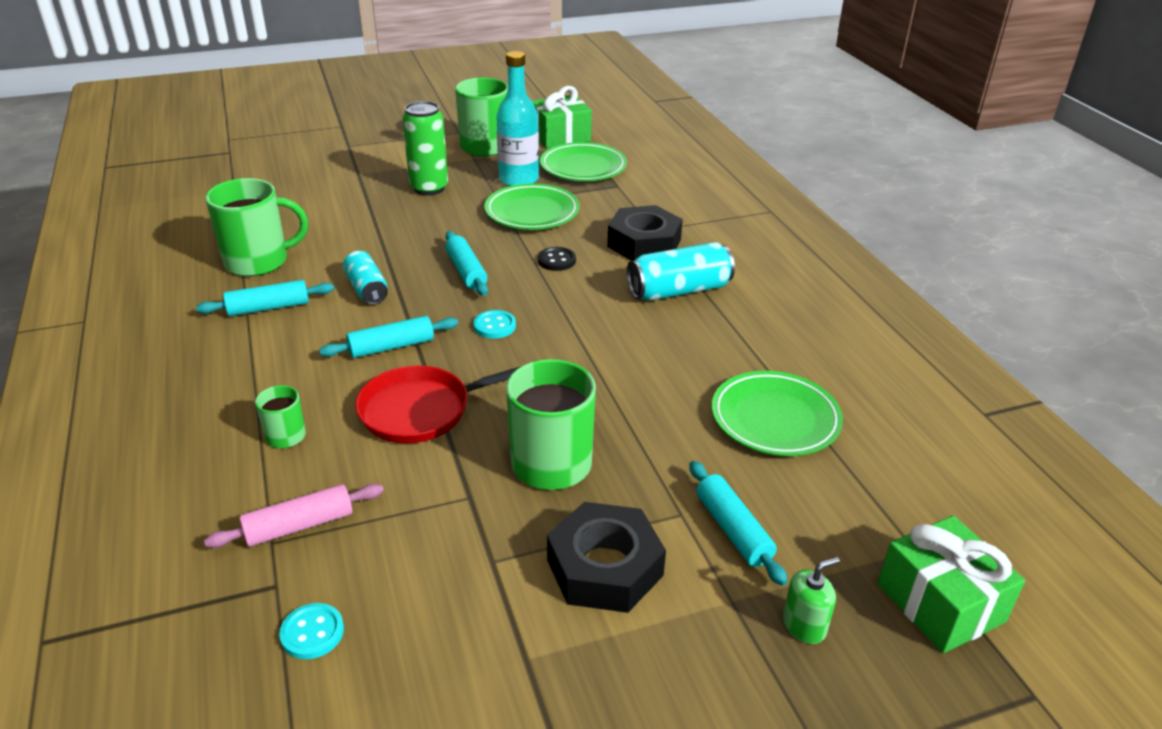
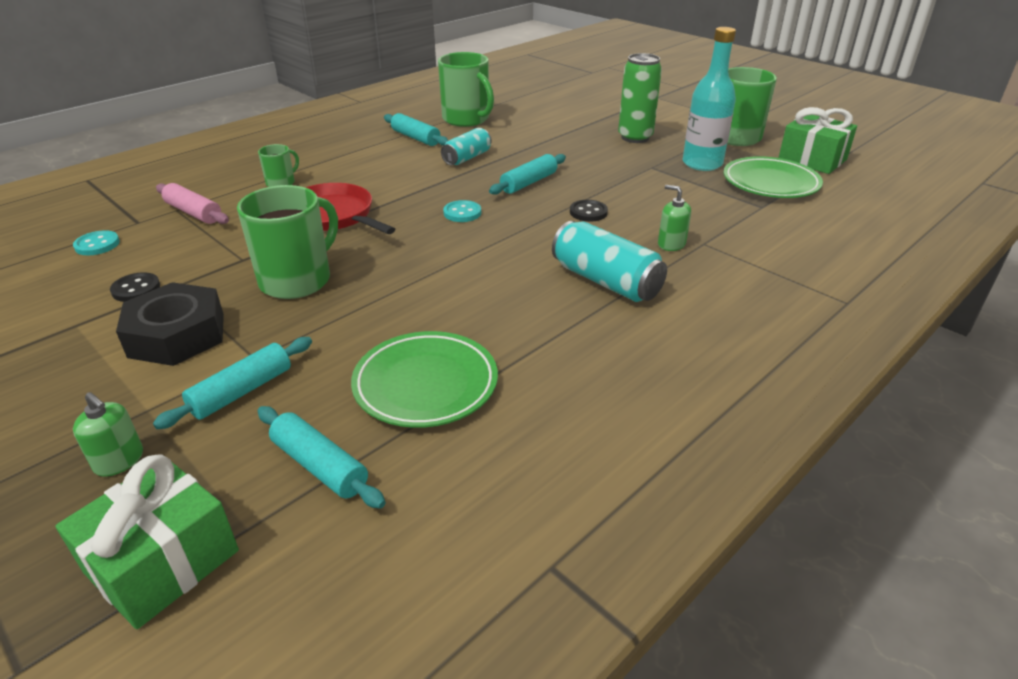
camera: 65 degrees right, 0 degrees up
turquoise rolling pin [319,316,458,358] -> turquoise rolling pin moved to [258,406,386,508]
green plate [485,183,580,230] -> none
black nut [607,205,683,260] -> green soap dispenser [658,185,691,251]
none -> black button [110,272,160,302]

